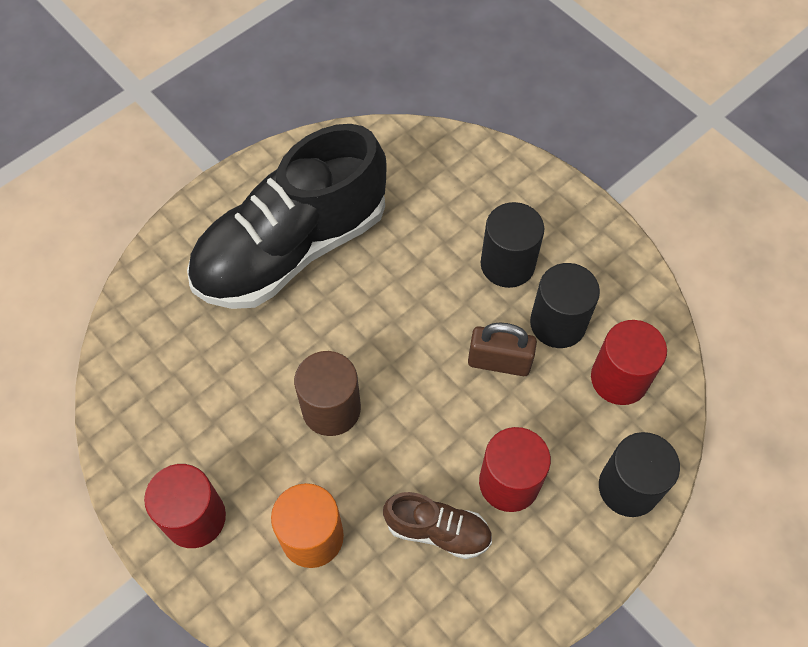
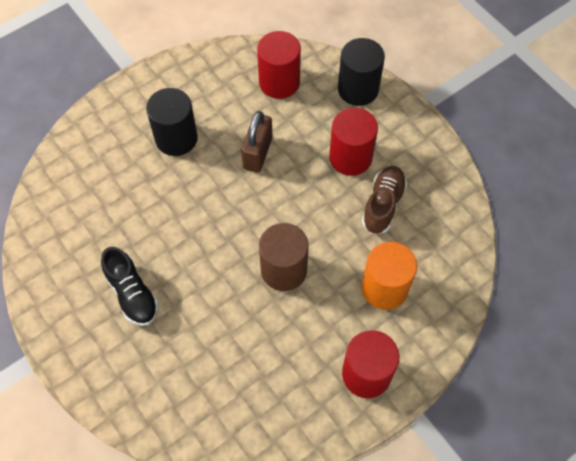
camera: 85 degrees left, 0 degrees up
black shoe [187,124,386,309] -> black shoe [101,247,159,326], size x0.43
black cylinder [530,263,600,348] -> none

